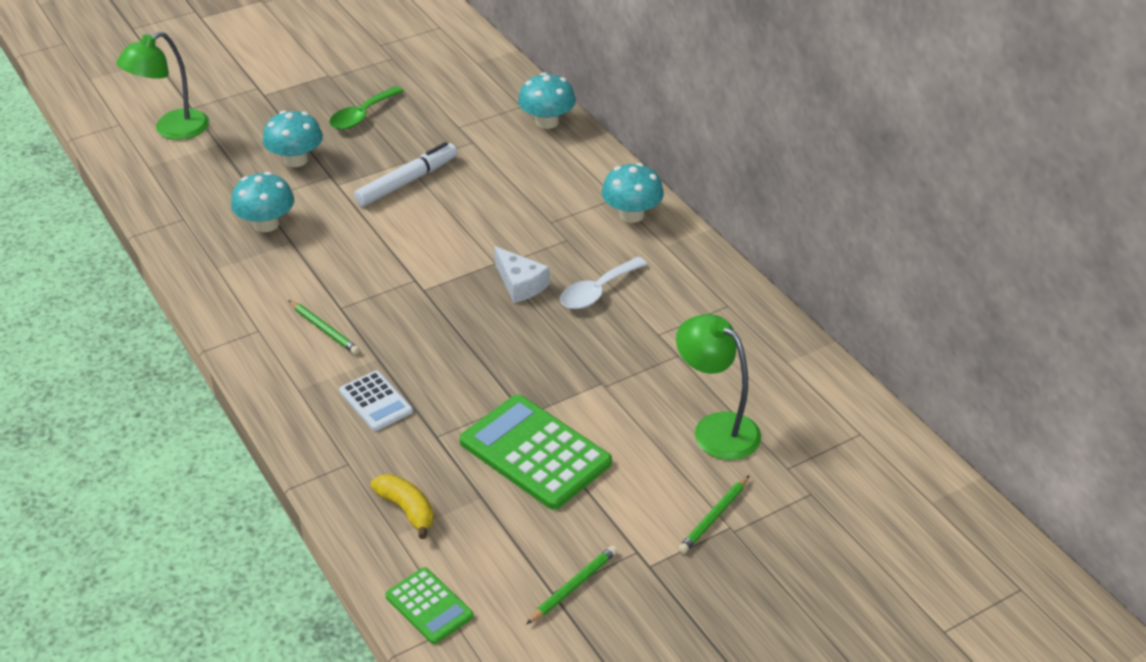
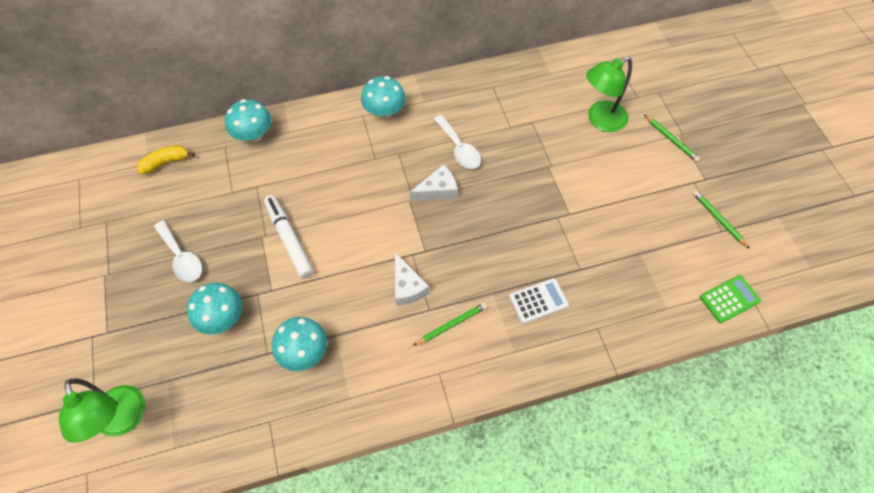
camera: 75 degrees left, 20 degrees up
green spoon [329,86,404,130] -> white spoon [154,220,202,282]
yellow banana [371,474,434,539] -> yellow banana moved to [137,145,195,174]
green calculator [460,395,612,510] -> none
none -> white cheese [395,253,429,306]

